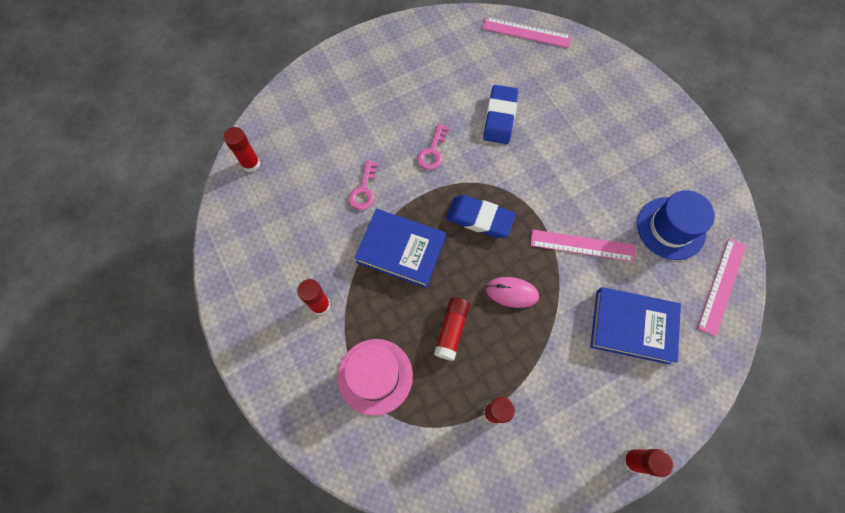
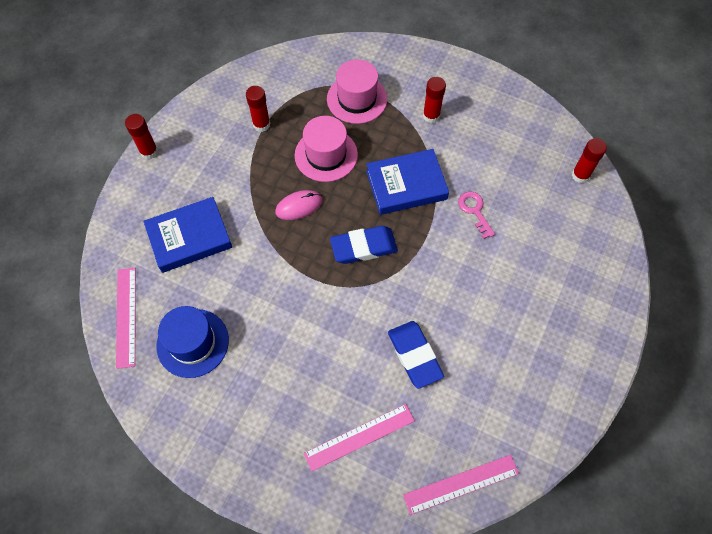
camera: 145 degrees right, 5 degrees down
pink key [417,124,449,170] -> none
red glue stick [434,297,470,361] -> pink hat [295,116,358,182]
pink ruler [530,229,635,262] -> pink ruler moved to [303,404,415,472]

